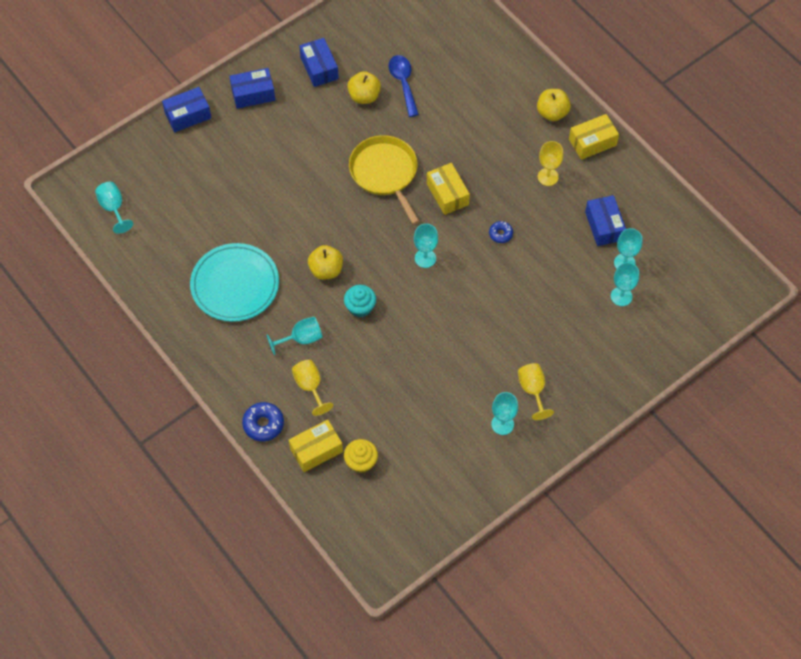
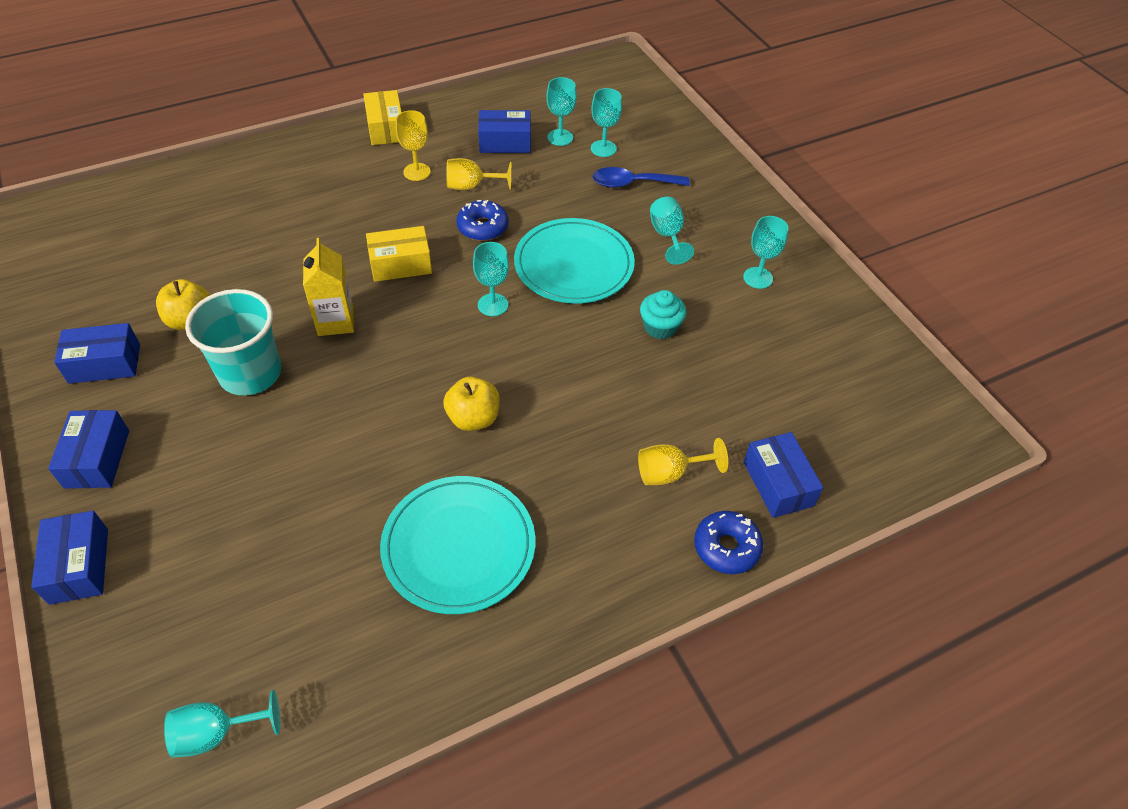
camera: 80 degrees left, 10 degrees down
turquoise goblet [267,317,322,355] -> turquoise goblet moved to [650,197,694,265]
yellow box [289,420,343,472] -> blue box [744,432,823,518]
turquoise cupcake [344,285,376,318] -> turquoise cupcake moved to [640,290,686,339]
yellow cupcake [344,439,378,473] -> none
yellow pan [349,135,419,224] -> yellow carton [303,238,354,336]
blue spoon [389,55,419,117] -> blue spoon moved to [593,167,690,188]
blue donut [489,221,513,243] -> blue donut [456,200,509,241], size x1.61
yellow goblet [518,363,554,420] -> yellow goblet moved to [446,158,511,190]
yellow apple [537,89,571,121] -> none
none -> turquoise cup [185,289,281,396]
none -> turquoise plate [514,218,635,304]

